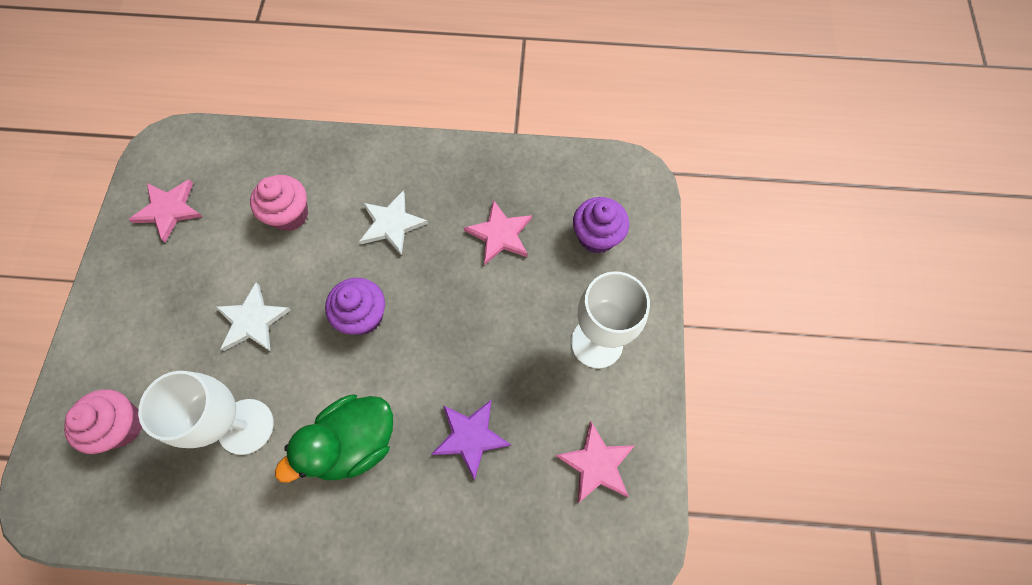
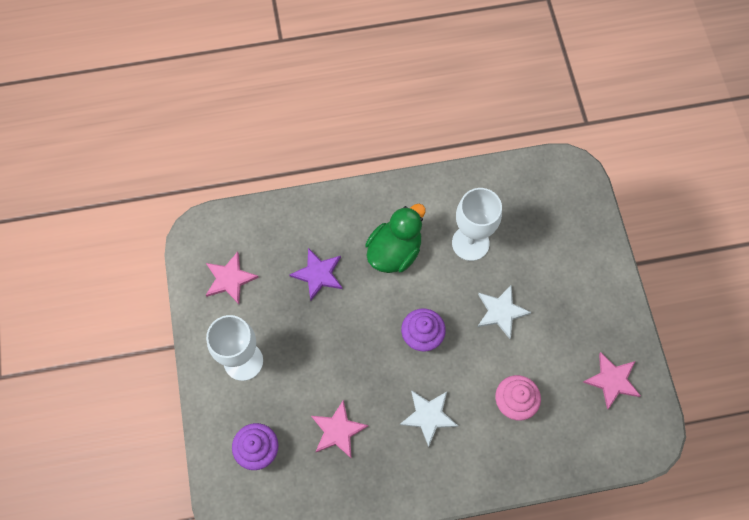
camera: 165 degrees right, 0 degrees up
pink cupcake [64,389,142,454] -> none

